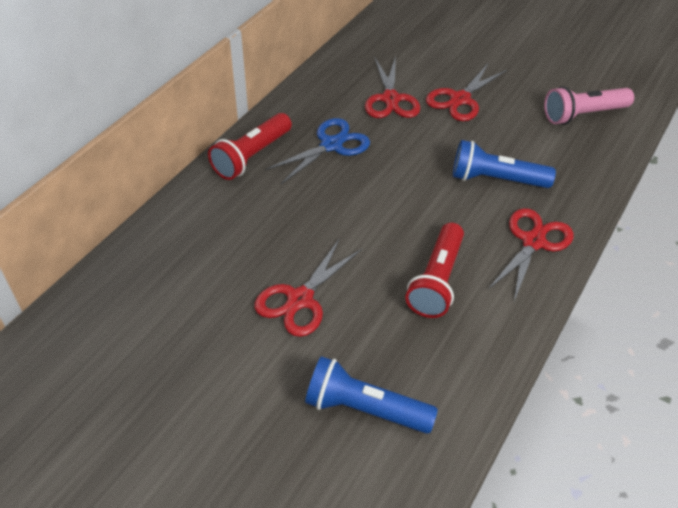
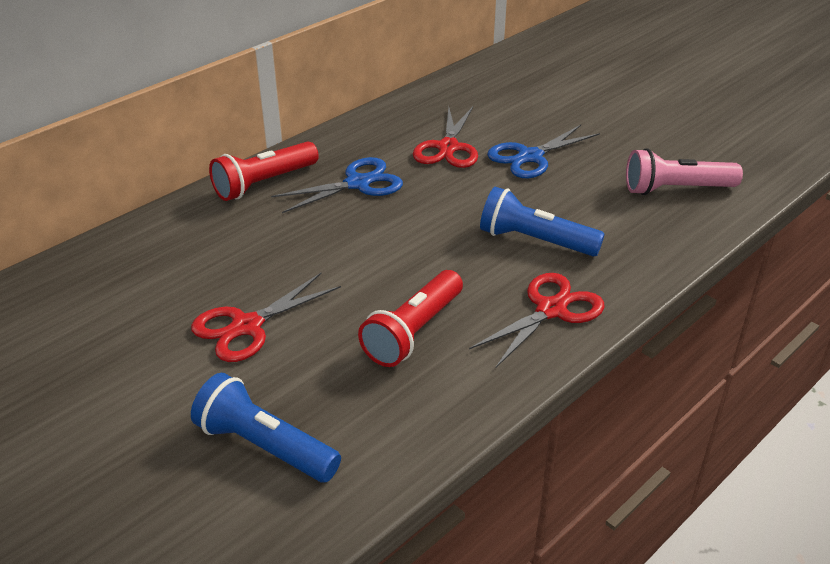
camera: 15 degrees right, 10 degrees down
red scissors [426,64,507,121] -> blue scissors [487,125,600,178]

